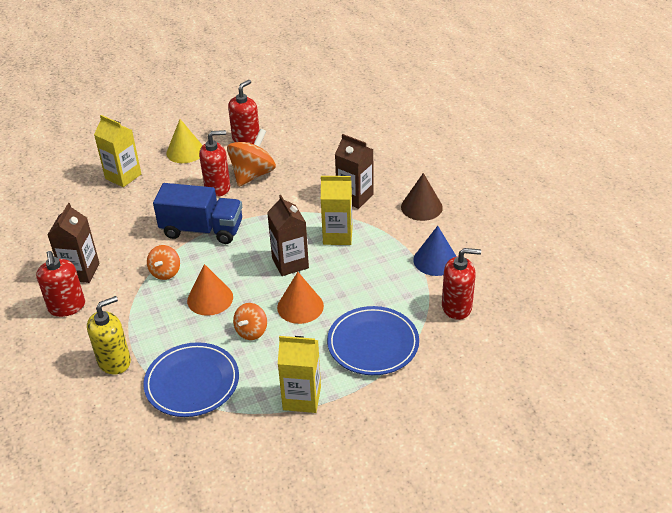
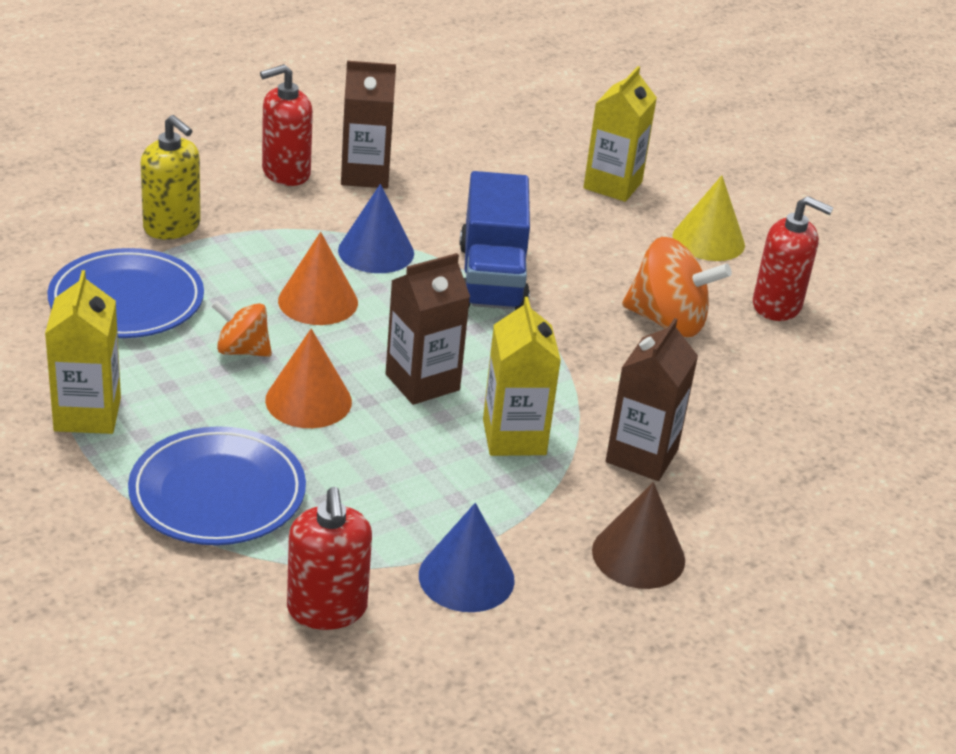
camera: 75 degrees right, 5 degrees down
orange spinning top [147,245,180,280] -> blue cone [338,184,414,273]
red soap dispenser [199,130,230,197] -> none

